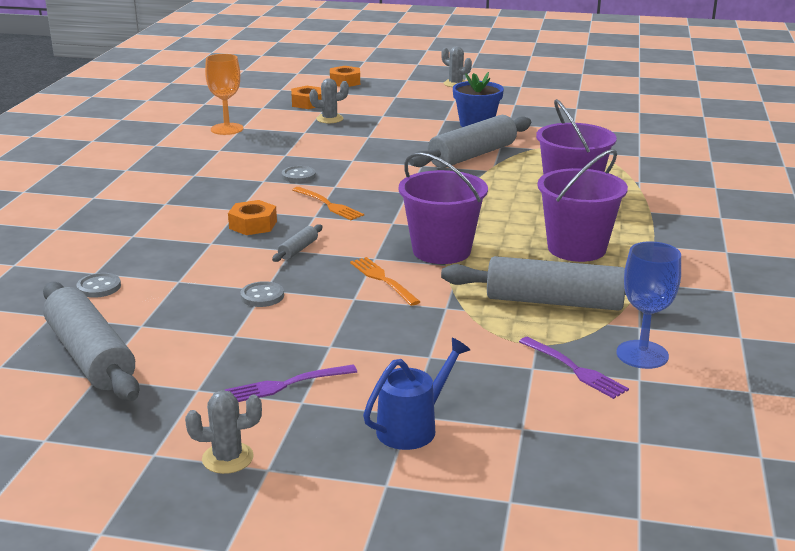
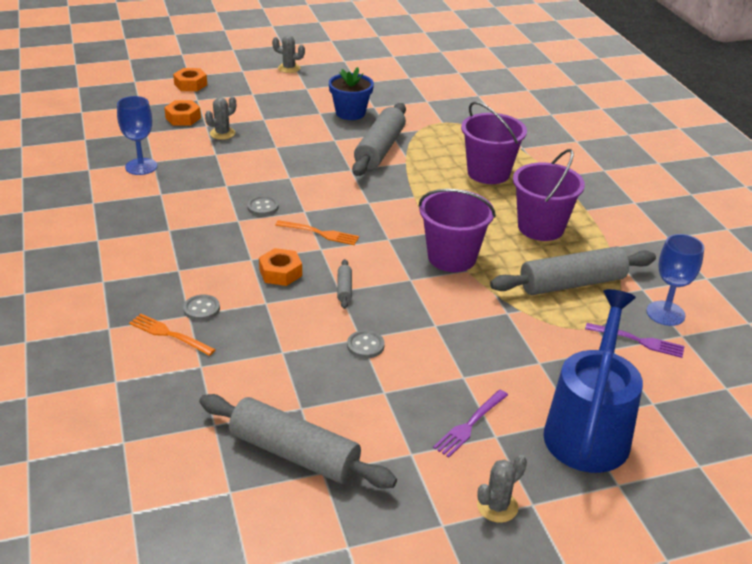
camera: 30 degrees left, 10 degrees up
grey button [76,273,121,298] -> grey button moved to [183,295,220,321]
orange goblet [205,54,244,135] -> blue goblet [117,96,158,175]
orange fork [350,257,421,306] -> orange fork moved to [129,314,216,356]
blue watering can [363,338,470,450] -> blue watering can [543,289,643,473], size x1.88

